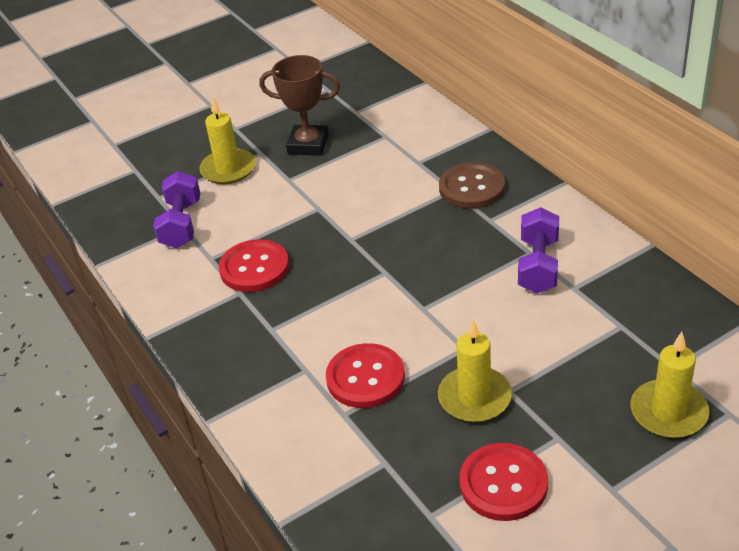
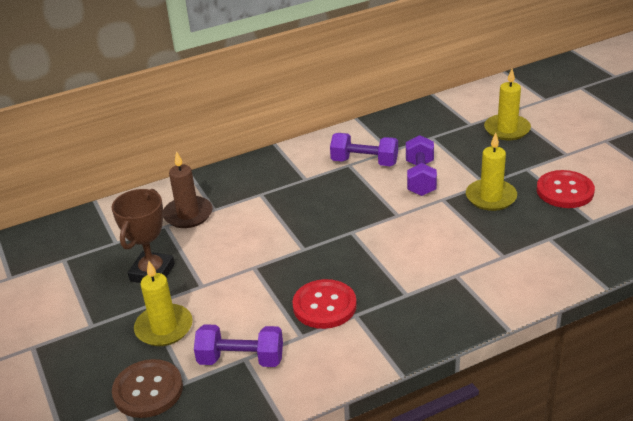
camera: 85 degrees left, 5 degrees down
red button [326,343,405,408] -> none
brown button [439,162,505,209] -> brown button moved to [112,359,183,418]
none -> brown candle [163,151,213,228]
none -> purple dumbbell [406,135,437,196]

